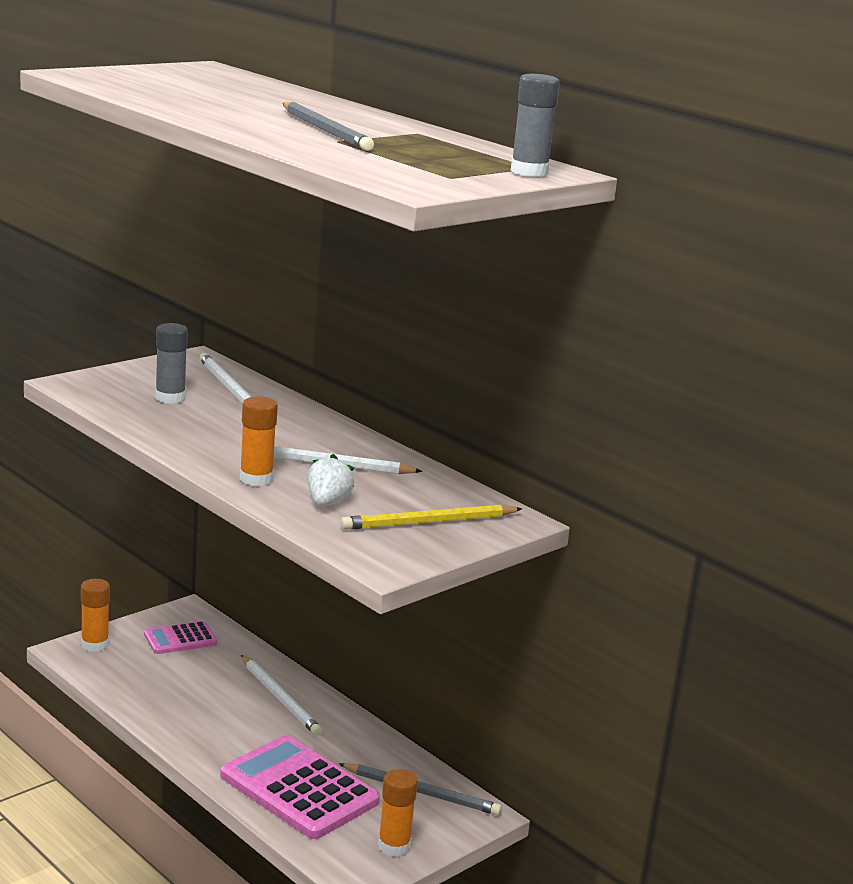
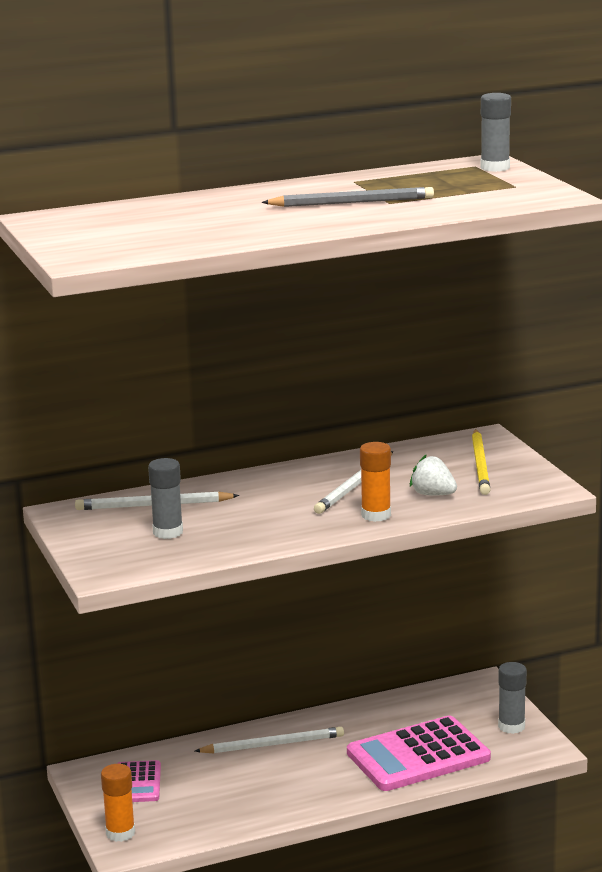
camera: 65 degrees left, 0 degrees up
grey pencil [338,763,502,816] -> none
orange glue stick [378,769,418,857] -> grey glue stick [498,662,527,734]

